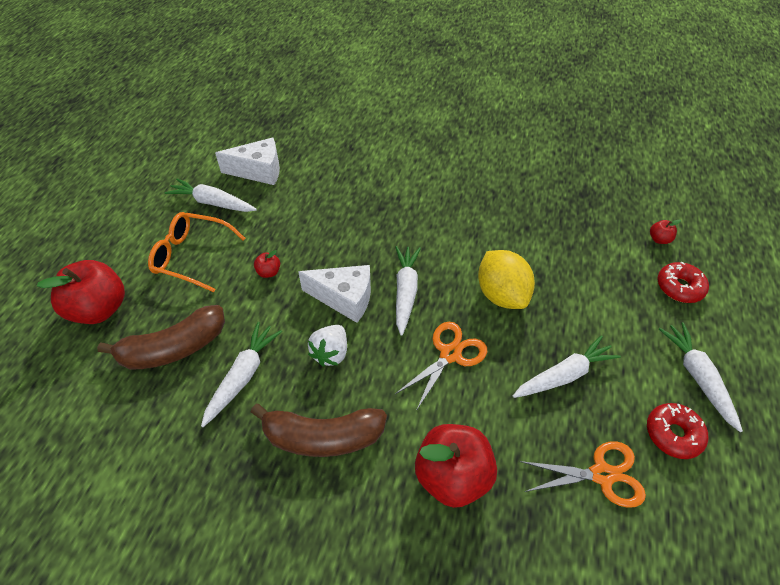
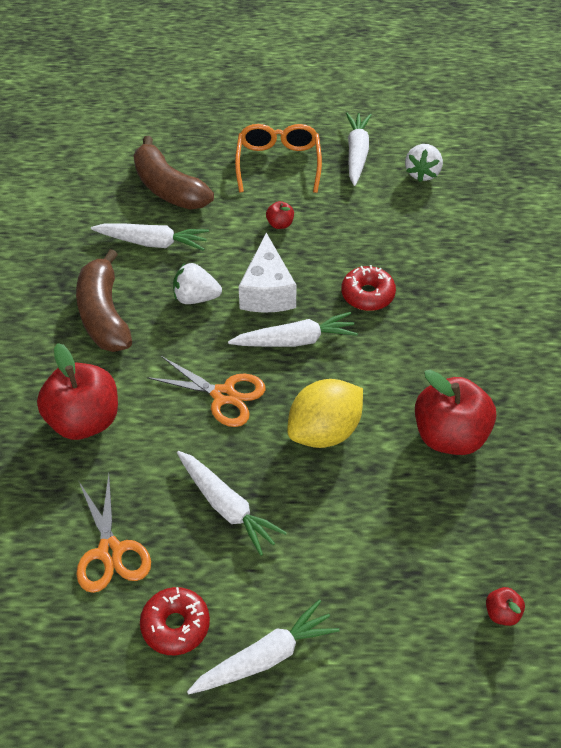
camera: 75 degrees right, 0 degrees up
red apple [37,260,125,324] -> red apple moved to [415,370,496,455]
white cheese [215,138,280,185] -> white strawberry [405,144,443,182]
red donut [658,262,709,303] -> red donut moved to [341,265,396,311]

